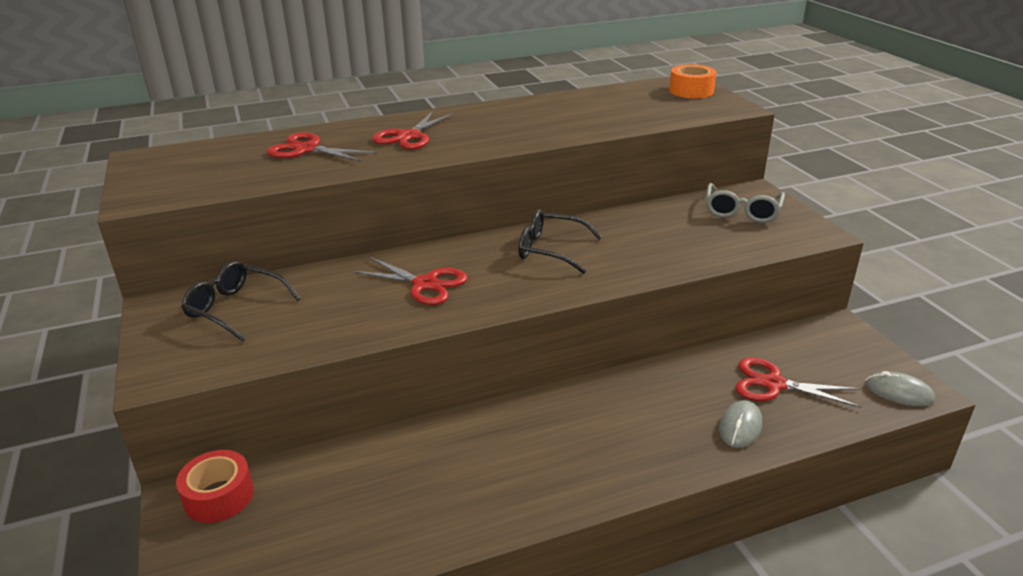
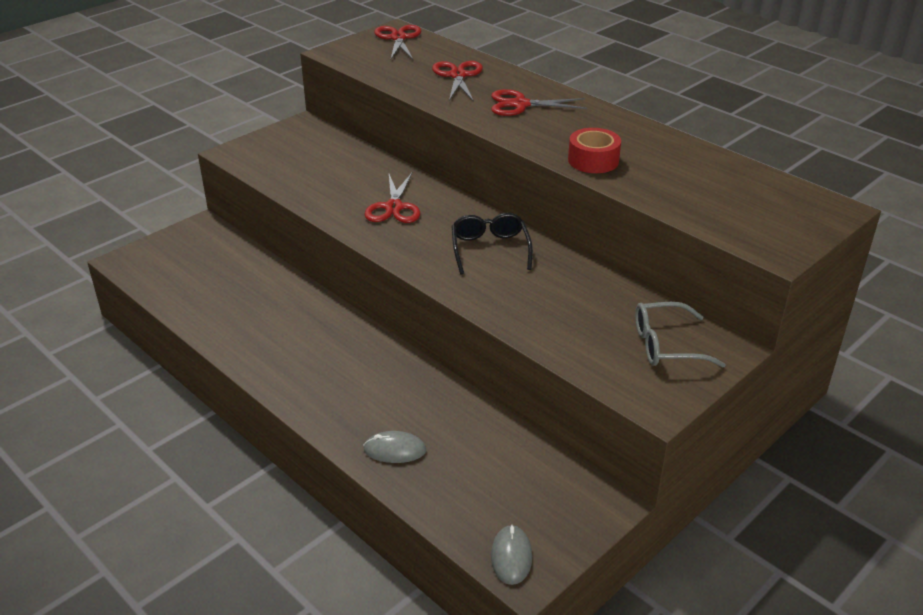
camera: 65 degrees right, 5 degrees up
red tape [176,450,254,523] -> red tape moved to [568,128,621,173]
black glasses [181,261,301,342] -> none
orange tape [669,64,716,98] -> none
red scissors [735,358,862,408] -> red scissors moved to [374,25,421,59]

